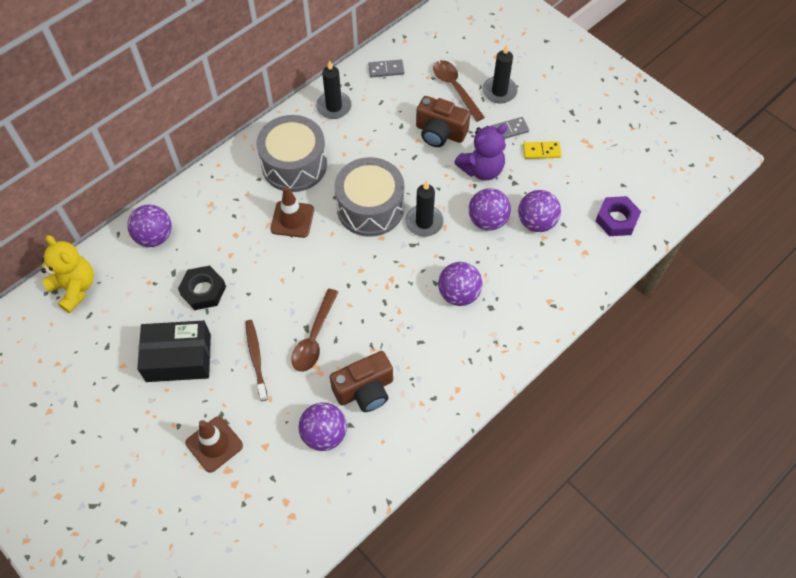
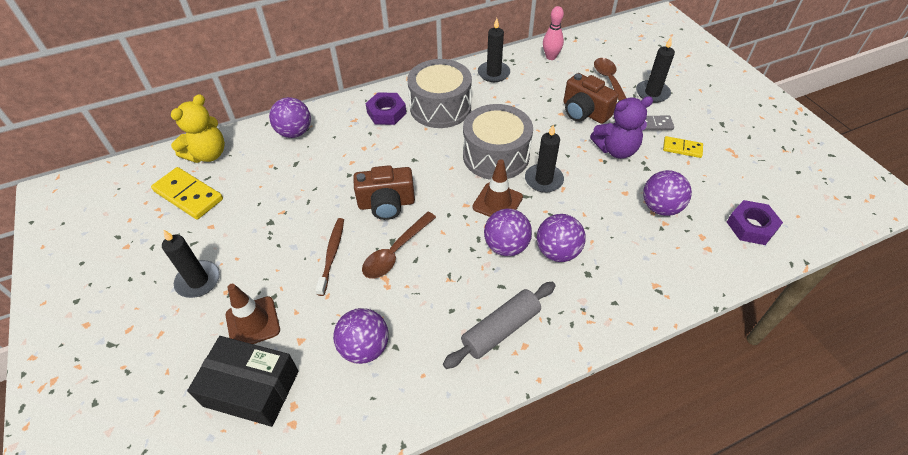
camera: 20 degrees right, 10 degrees down
yellow teddy bear [41,235,94,313] -> yellow teddy bear turned 60 degrees clockwise [171,94,225,163]
black box [137,321,211,382] -> black box moved to [187,336,299,427]
black nut [178,266,226,310] -> none
brown traffic cone [270,186,314,238] -> brown traffic cone moved to [473,159,523,217]
brown camera [330,351,393,412] -> brown camera moved to [353,165,415,220]
grey domino [368,60,404,78] -> pink bowling pin [543,6,564,60]
purple ball [469,188,511,230] -> purple ball moved to [484,209,532,256]
none -> yellow domino [151,167,223,220]
none -> black candle [162,229,220,298]
none -> purple nut [365,93,406,125]
none -> grey rolling pin [443,282,556,369]

